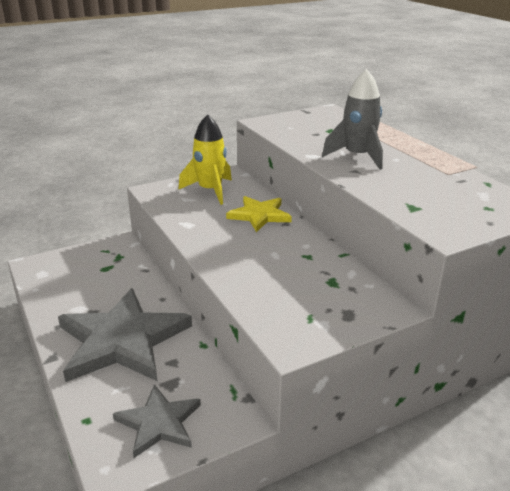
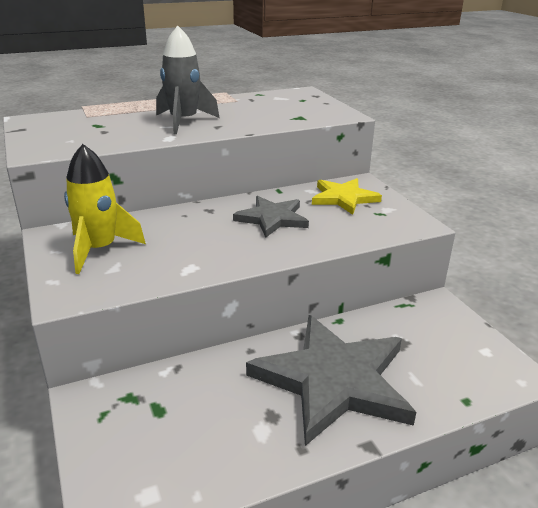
camera: 85 degrees left, 0 degrees up
grey star [113,384,201,458] -> grey star moved to [233,196,309,238]
yellow star [226,196,292,232] -> yellow star moved to [312,178,382,215]

